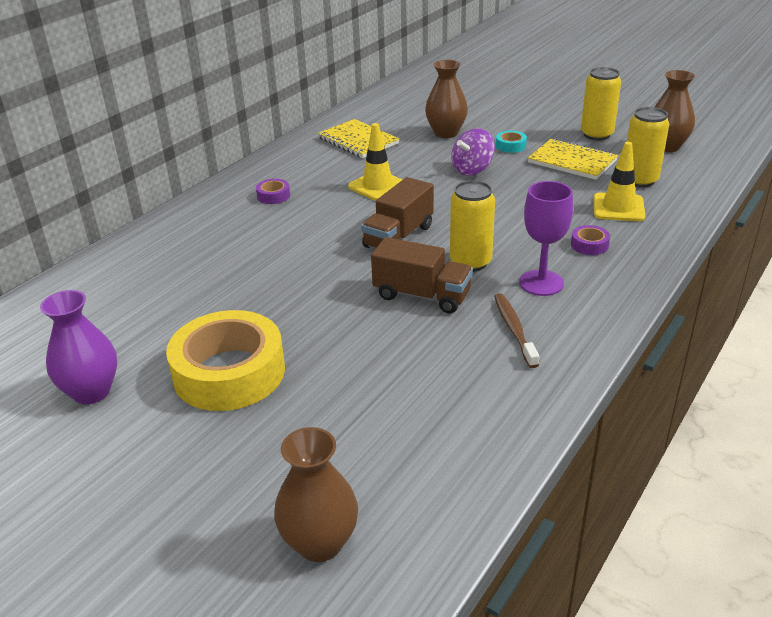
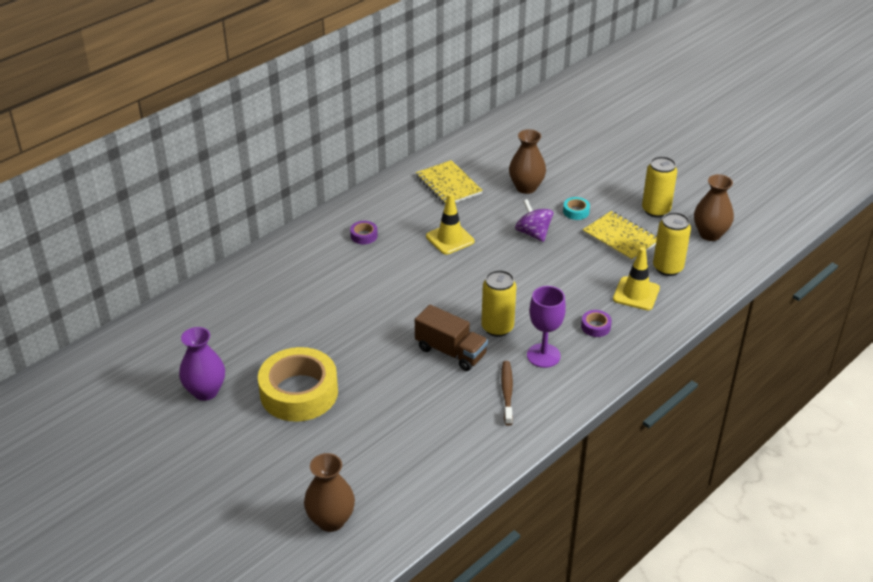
camera: 10 degrees right, 5 degrees up
brown truck [361,177,434,249] -> none
purple spinning top [451,128,495,176] -> purple spinning top turned 90 degrees clockwise [515,199,553,242]

